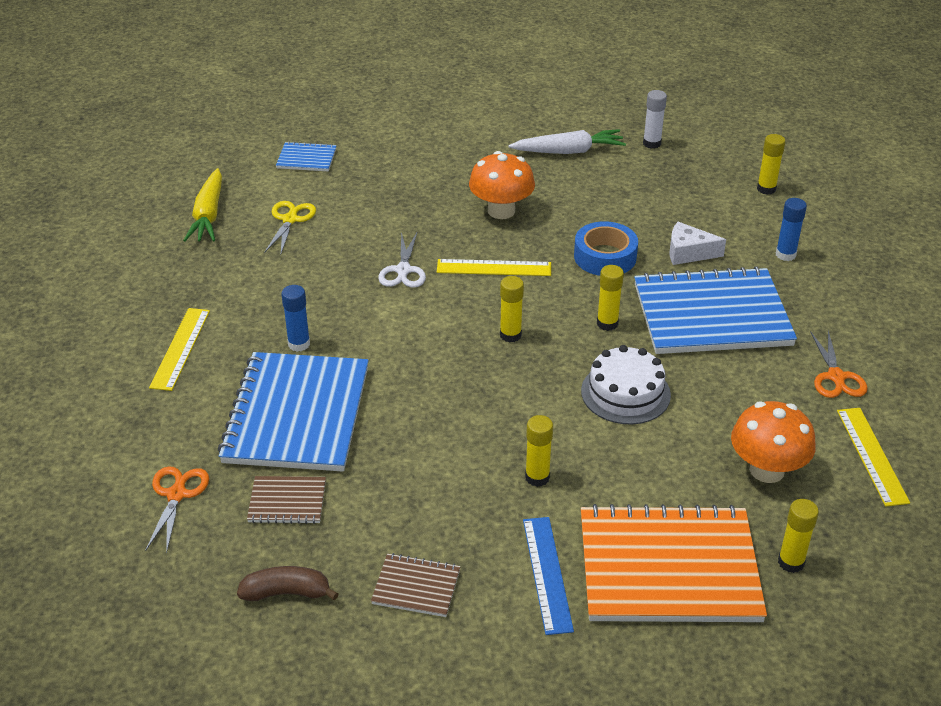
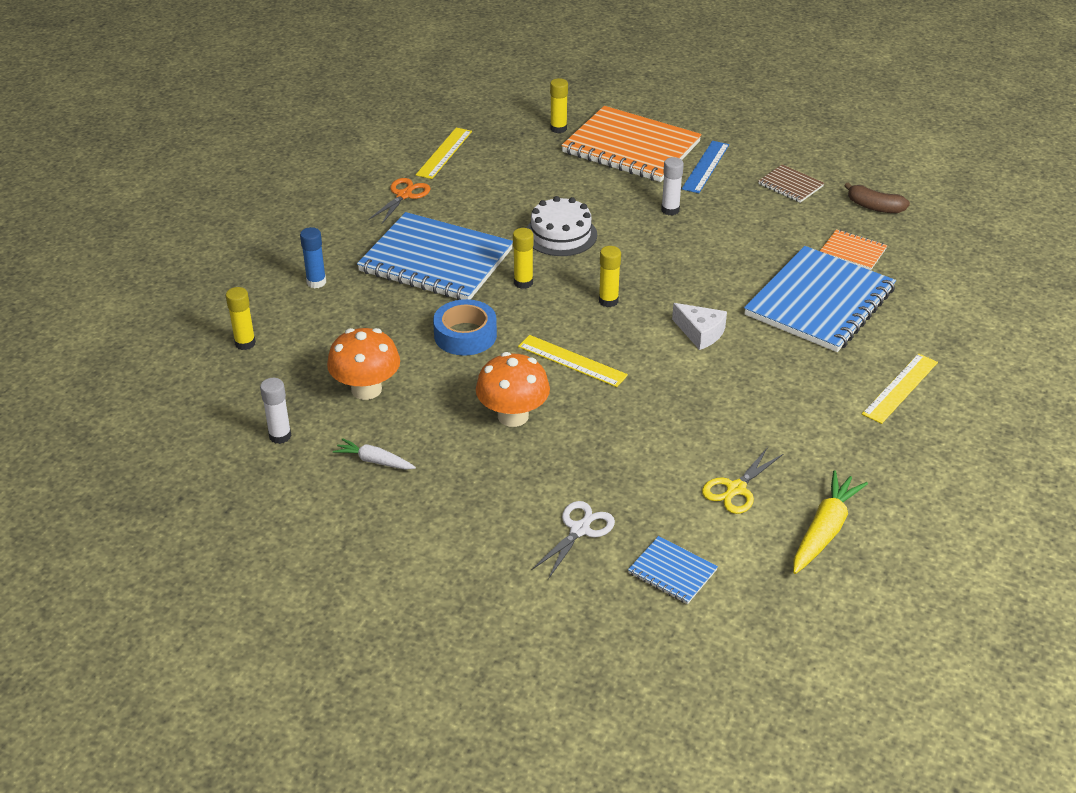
camera: 150 degrees left, 0 degrees up
orange scissors [145,466,209,554] -> none
brown notebook [247,476,326,524] -> orange notebook [820,229,887,270]
blue glue stick [281,285,310,352] -> none
white scissors [378,231,426,288] -> white scissors moved to [532,501,615,579]
white carrot [508,129,626,154] -> white carrot [333,438,416,470], size x0.61
yellow glue stick [525,415,553,487] -> white glue stick [661,157,684,216]
white cheese [669,222,726,265] -> white cheese moved to [672,303,727,350]
orange mushroom [731,401,816,483] -> orange mushroom moved to [327,328,400,400]

